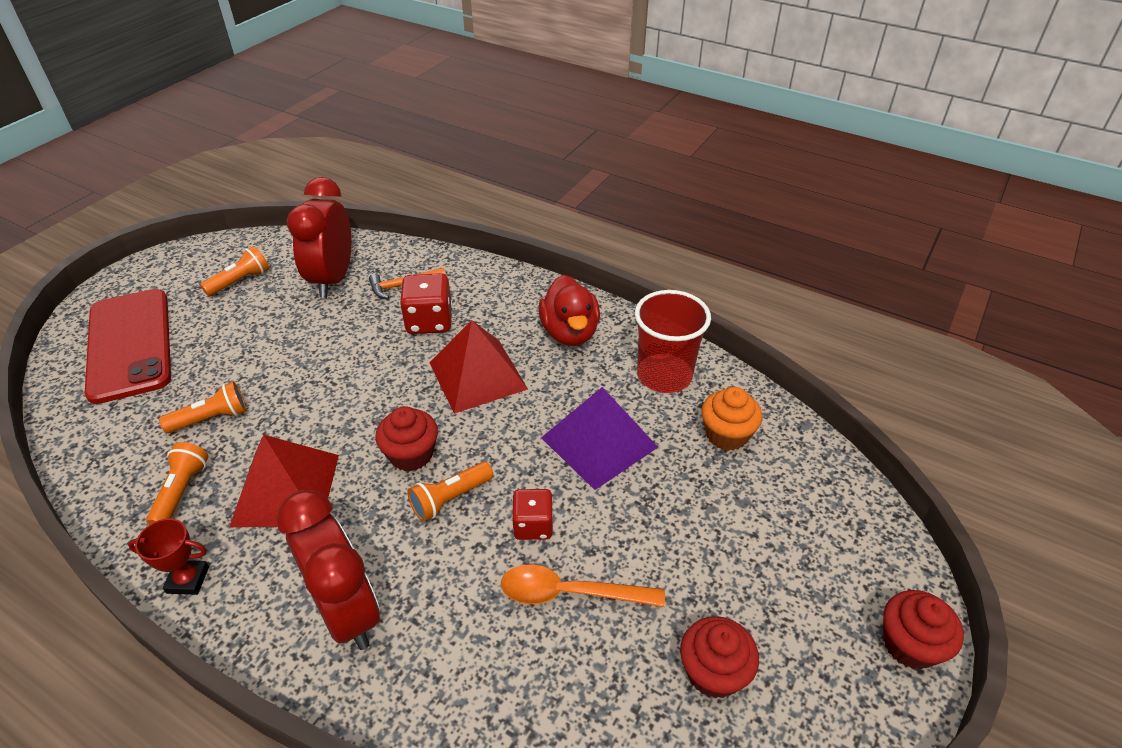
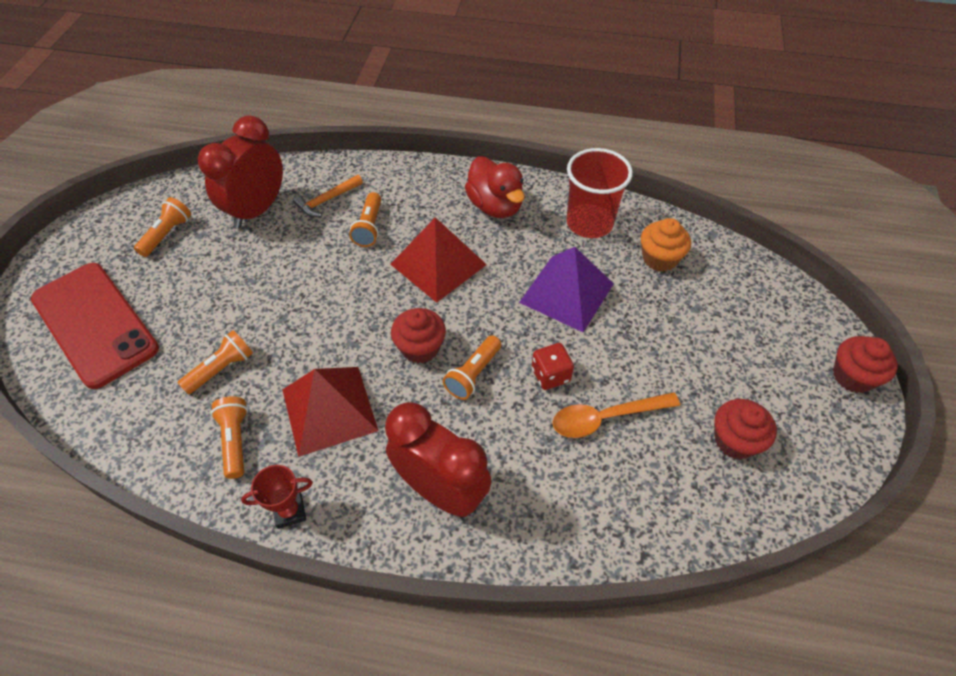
camera: 20 degrees left, 10 degrees up
red clock [287,177,352,298] -> red clock turned 45 degrees clockwise [198,115,283,229]
red dice [400,273,452,334] -> orange flashlight [349,192,381,247]

